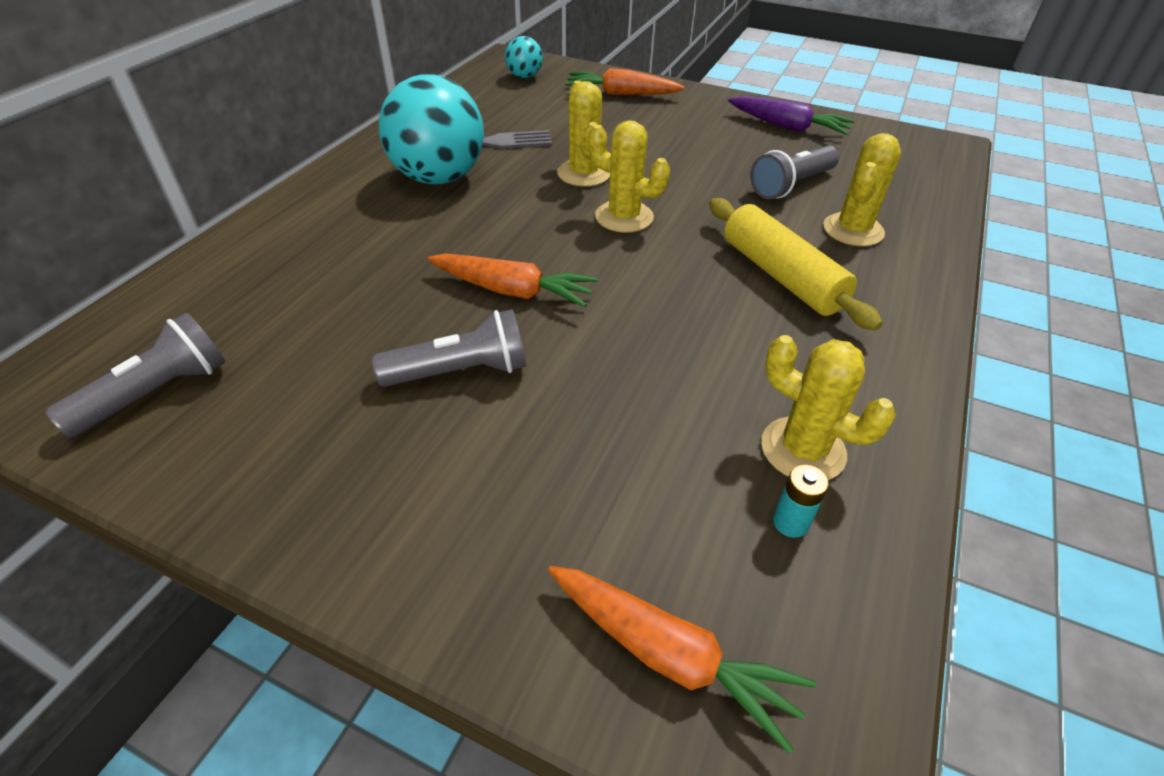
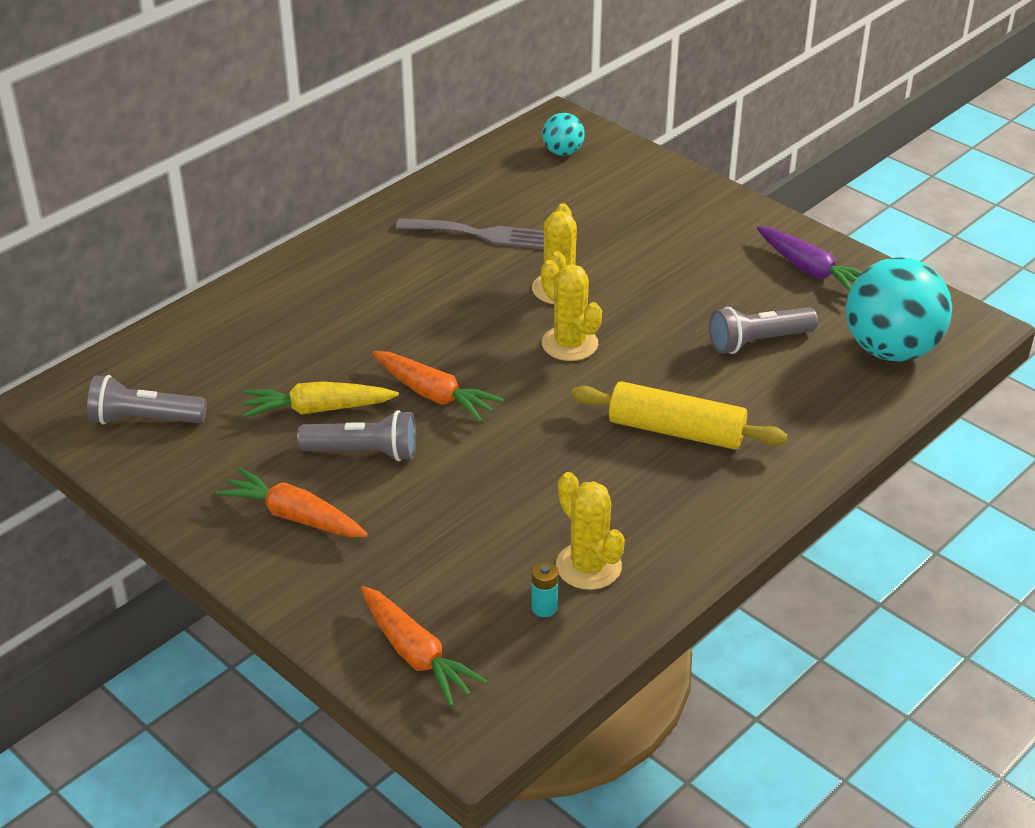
camera: 20 degrees right, 5 degrees down
grey flashlight [45,312,225,438] -> grey flashlight turned 150 degrees counterclockwise [87,375,207,425]
turquoise ball [379,74,484,184] -> turquoise ball moved to [846,257,952,361]
orange carrot [565,68,685,95] -> orange carrot moved to [216,467,368,537]
yellow rolling pin [709,198,883,330] -> yellow rolling pin turned 60 degrees counterclockwise [571,381,788,450]
yellow cactus [823,133,901,246] -> none
none -> yellow carrot [243,381,399,418]

